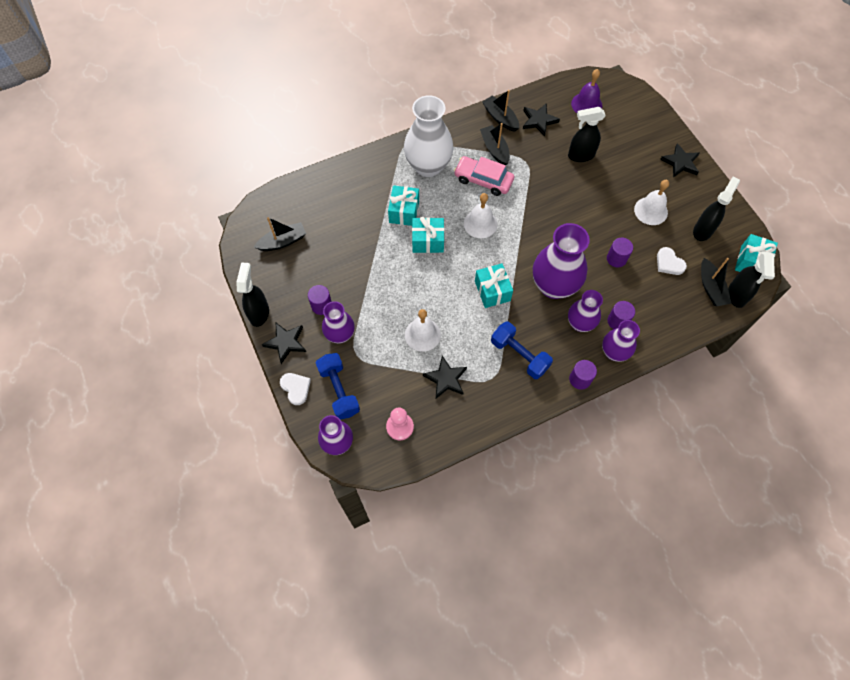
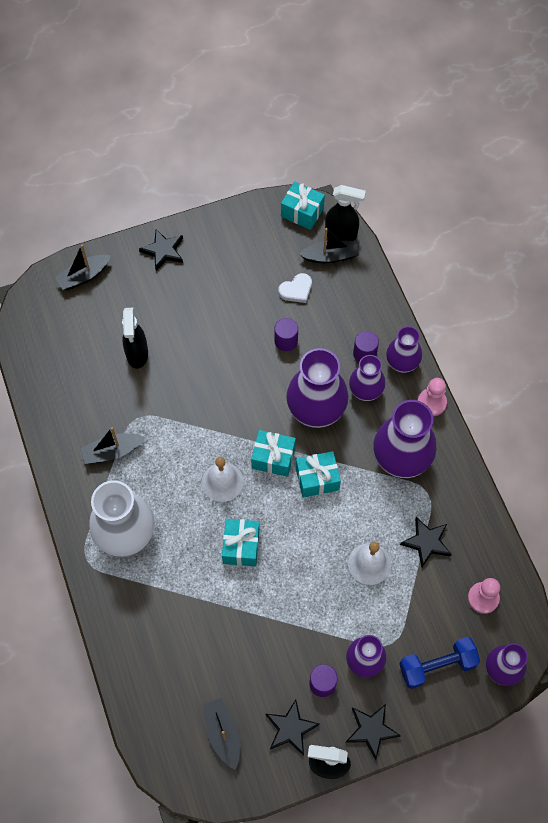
camera: 85 degrees left, 0 degrees up
white heart [280,373,311,405] -> none
turquoise gift [388,185,419,226] -> turquoise gift moved to [251,430,296,477]
pink car [454,156,515,196] -> none
black boat [482,90,519,132] -> black boat moved to [55,244,111,290]
blue dumbbell [491,322,553,379] -> purple vase [373,400,436,478]
black star [523,103,560,136] -> black star moved to [265,699,320,756]
purple cylinder [569,360,597,390] -> pink pawn [418,378,447,416]
purple bell [571,69,602,113] -> none
white bell [634,180,669,225] -> none
black spray bottle [693,177,740,241] -> none

